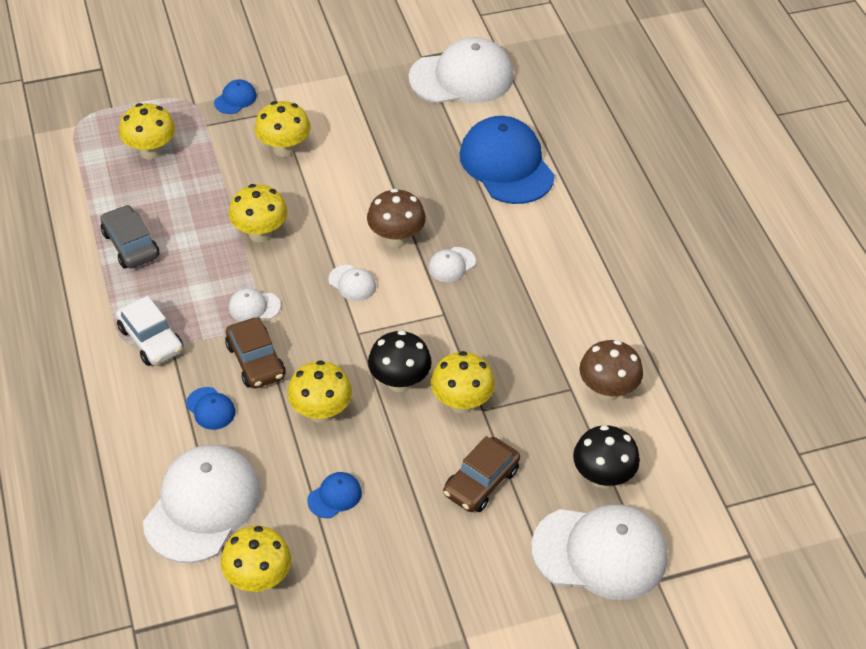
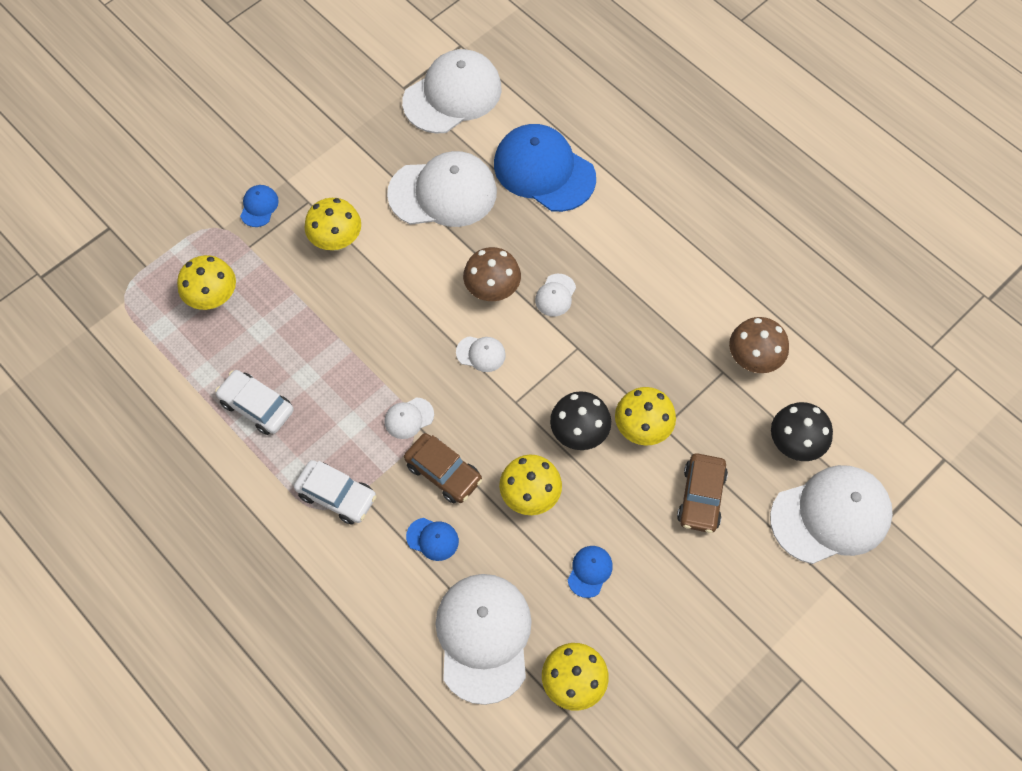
camera: 25 degrees left, 15 degrees up
grey car [100,205,159,269] -> white car [215,370,294,435]
yellow mushroom [229,184,288,242] -> none
none -> white cap [387,151,497,227]

